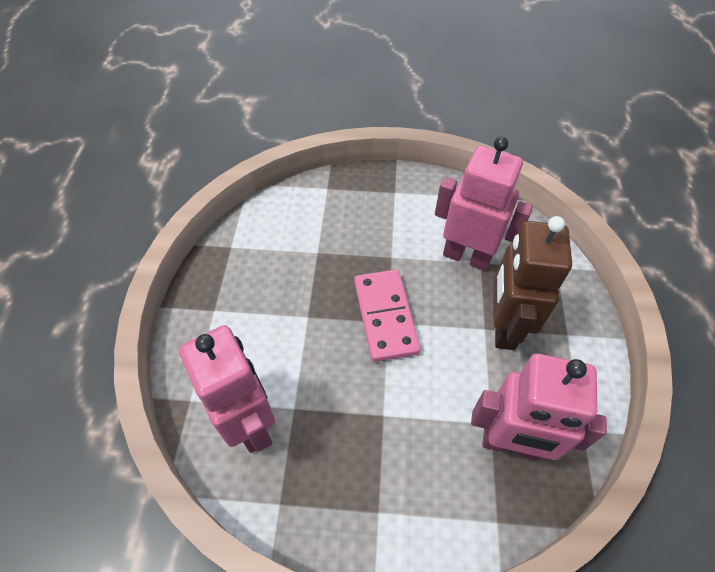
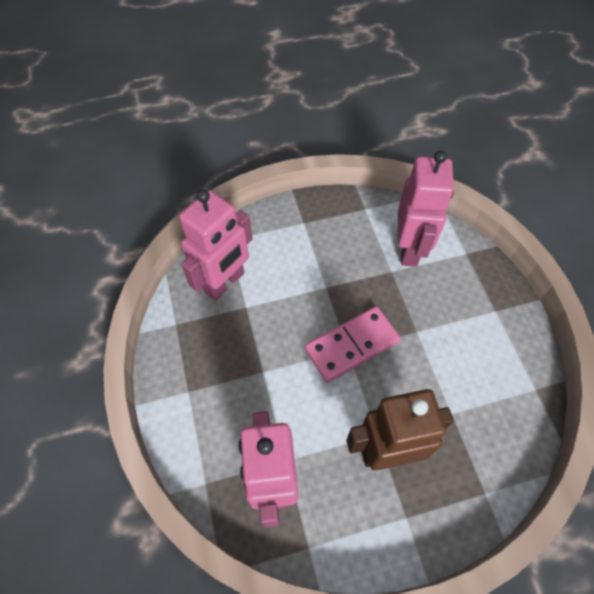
camera: 70 degrees right, 5 degrees up
pink robot [435,137,533,271] -> pink robot moved to [398,151,454,267]

